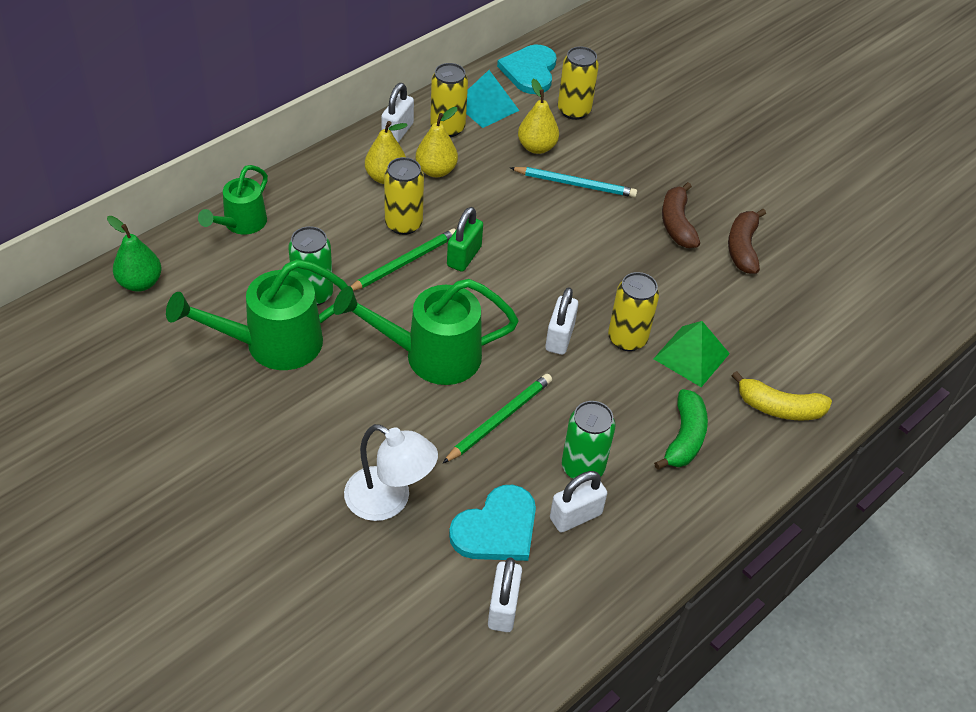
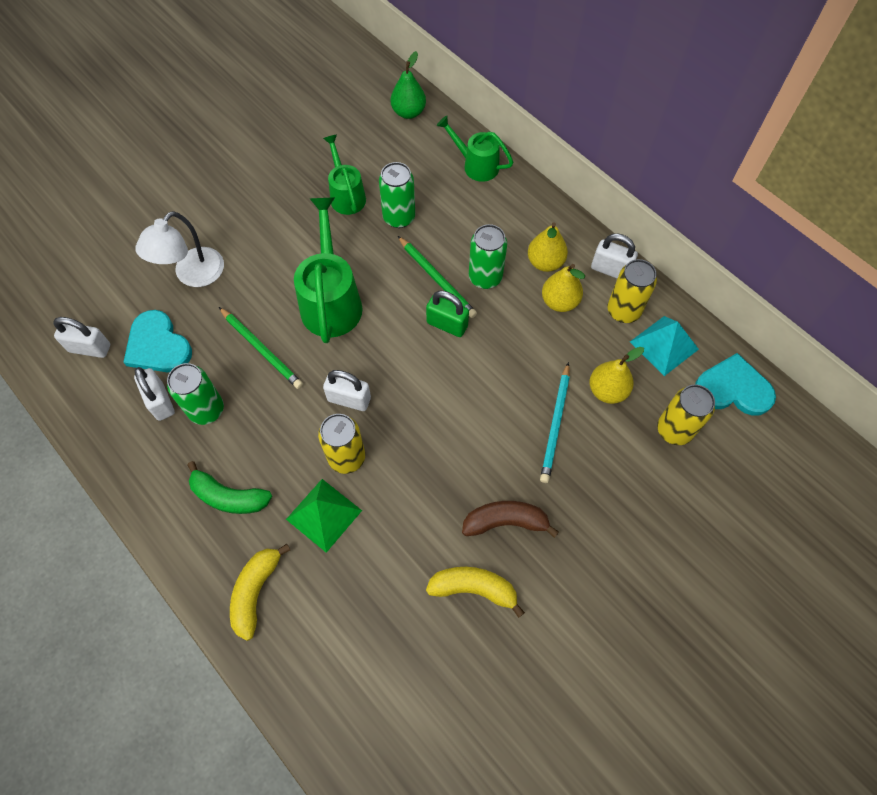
camera: 95 degrees right, 15 degrees up
green watering can [166,259,348,370] -> green watering can [323,135,366,215], size x0.62
yellow can [384,157,424,235] -> green can [469,224,507,289]
brown banana [728,209,766,274] -> yellow banana [426,567,525,618]

